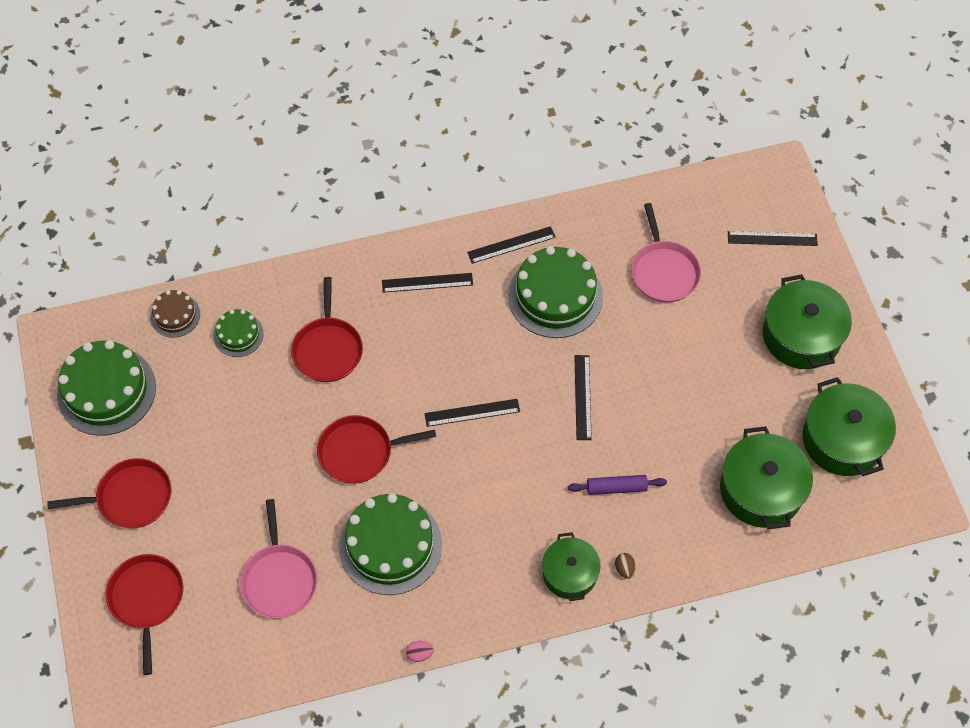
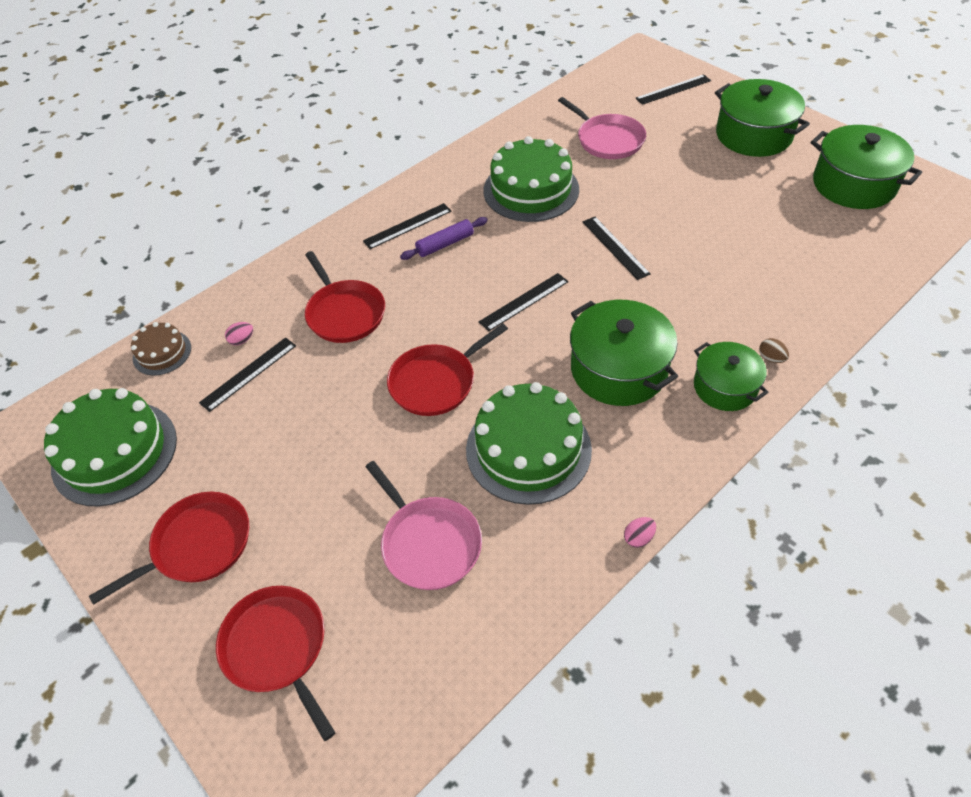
camera: 25 degrees left, 10 degrees down
green cake [214,309,264,357] -> pink egg [225,322,253,345]
black ruler [467,226,556,264] -> black ruler moved to [199,337,296,412]
purple rolling pin [568,475,667,495] -> purple rolling pin moved to [400,217,488,260]
green pot [720,426,813,529] -> green pot moved to [570,300,678,406]

